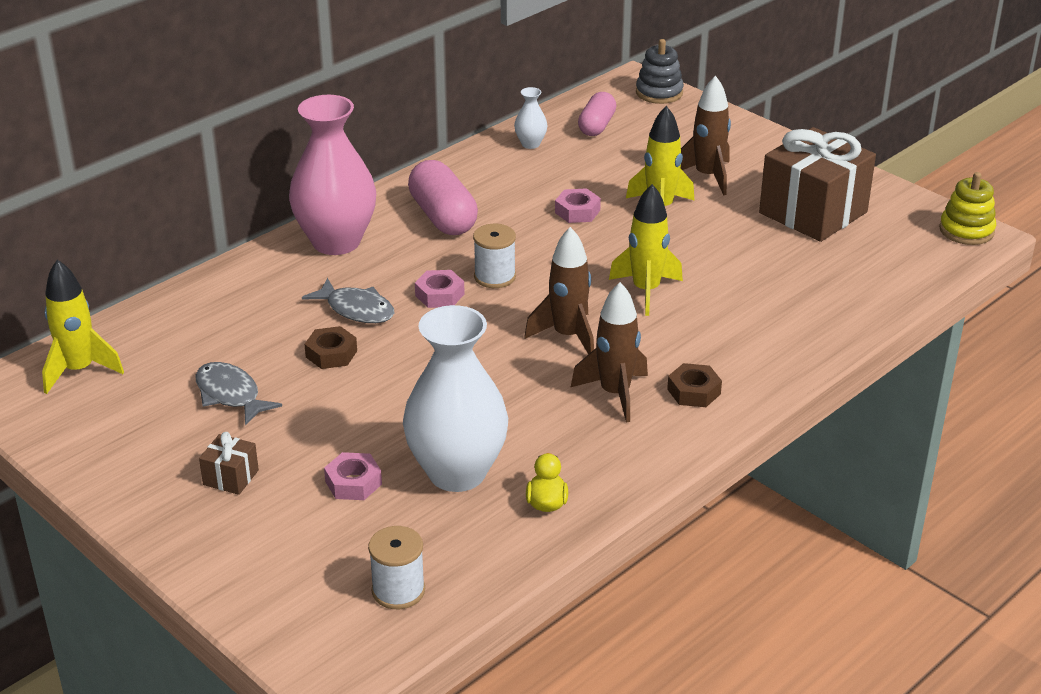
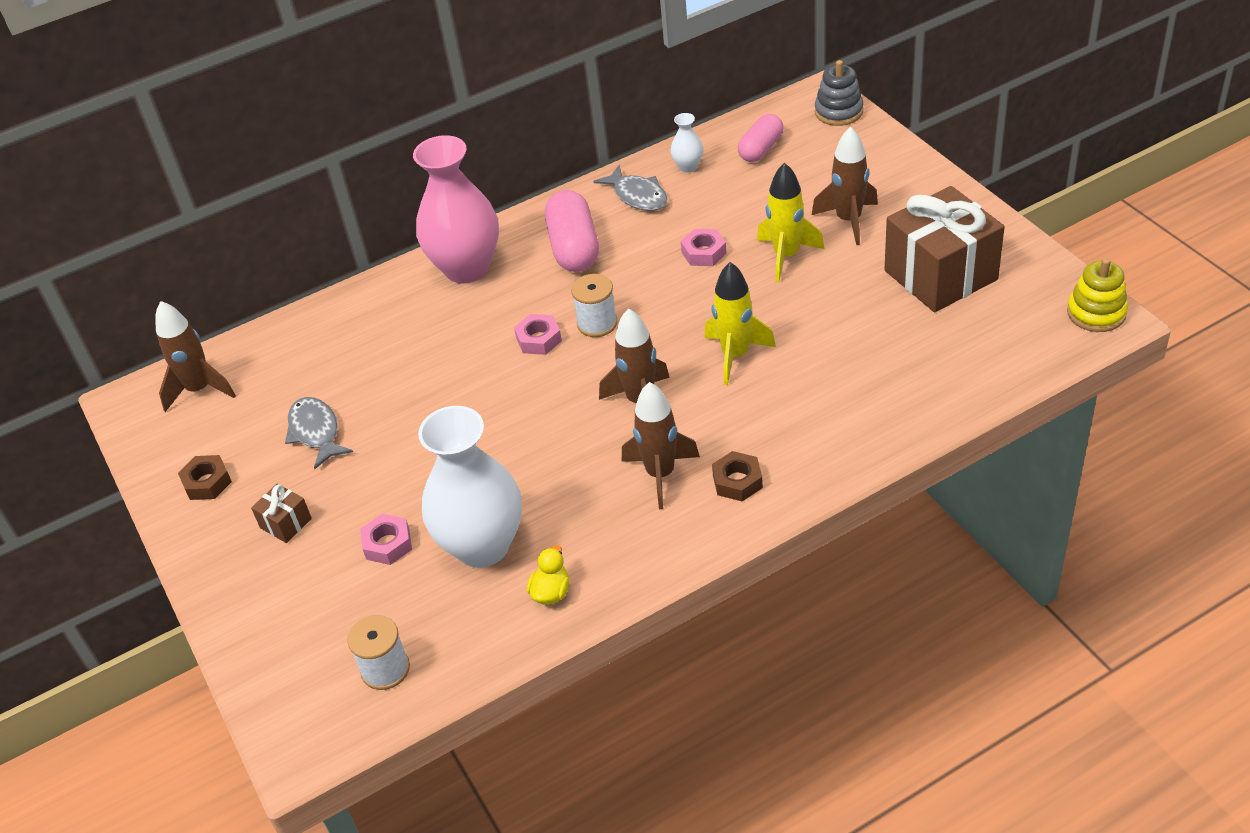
camera: 20 degrees right, 10 degrees up
yellow rocket [42,260,124,394] -> brown rocket [155,301,236,412]
grey fish [302,278,394,323] -> grey fish moved to [593,165,668,211]
brown nut [304,326,357,369] -> brown nut moved to [178,455,232,500]

